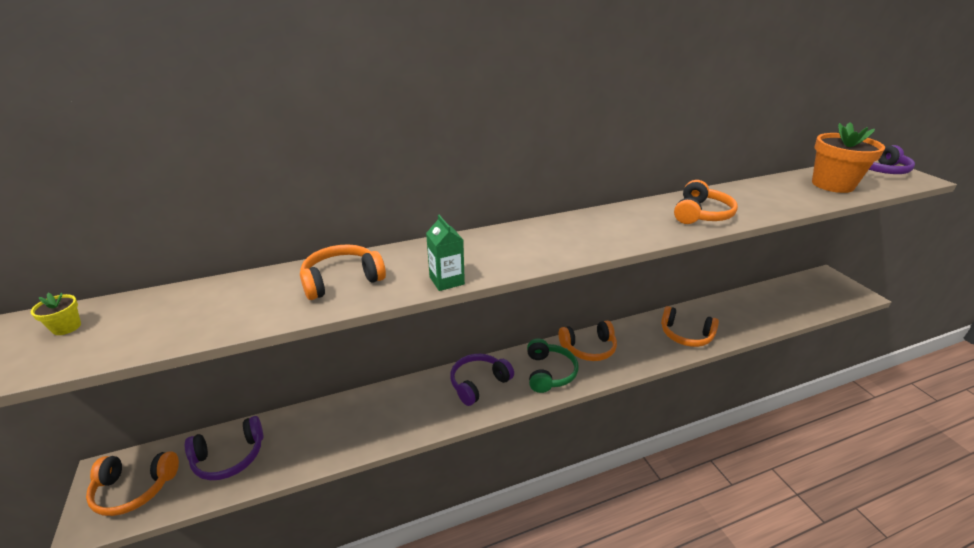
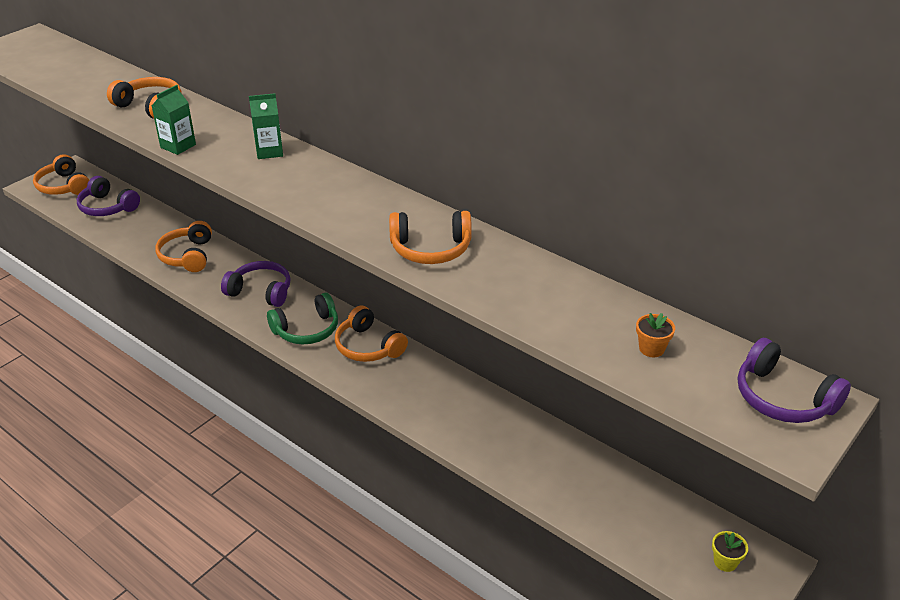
camera: 60 degrees right, 5 degrees up
yellow flower pot [31,293,81,335] -> yellow flower pot moved to [712,531,748,572]
orange headphones [661,306,719,347] -> orange headphones moved to [155,221,212,272]
orange flower pot [812,122,885,193] -> orange flower pot [636,313,675,357], size x0.41
none -> green carton [249,93,283,159]

